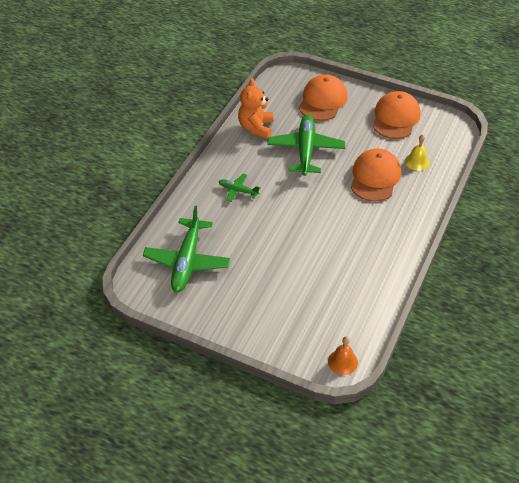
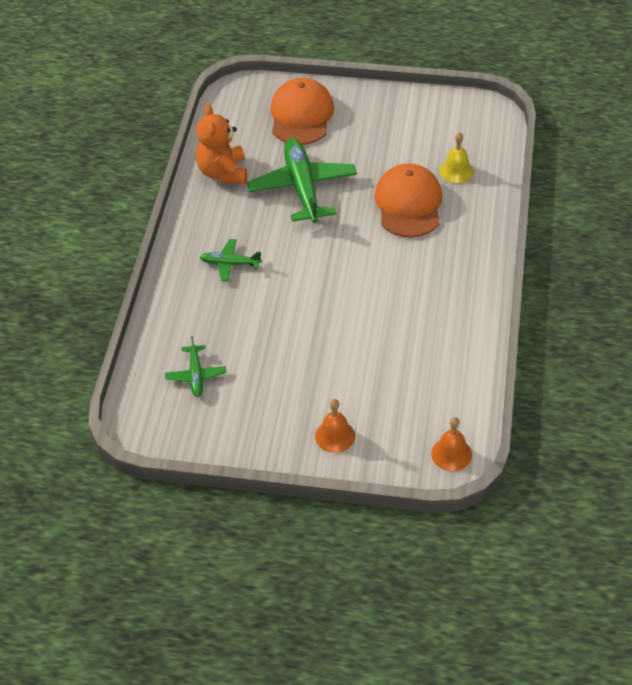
camera: 15 degrees left, 0 degrees up
green plane [143,206,230,292] -> green plane [165,336,226,397], size x0.50
orange cap [372,91,420,139] -> none
none -> orange bell [315,399,355,453]

